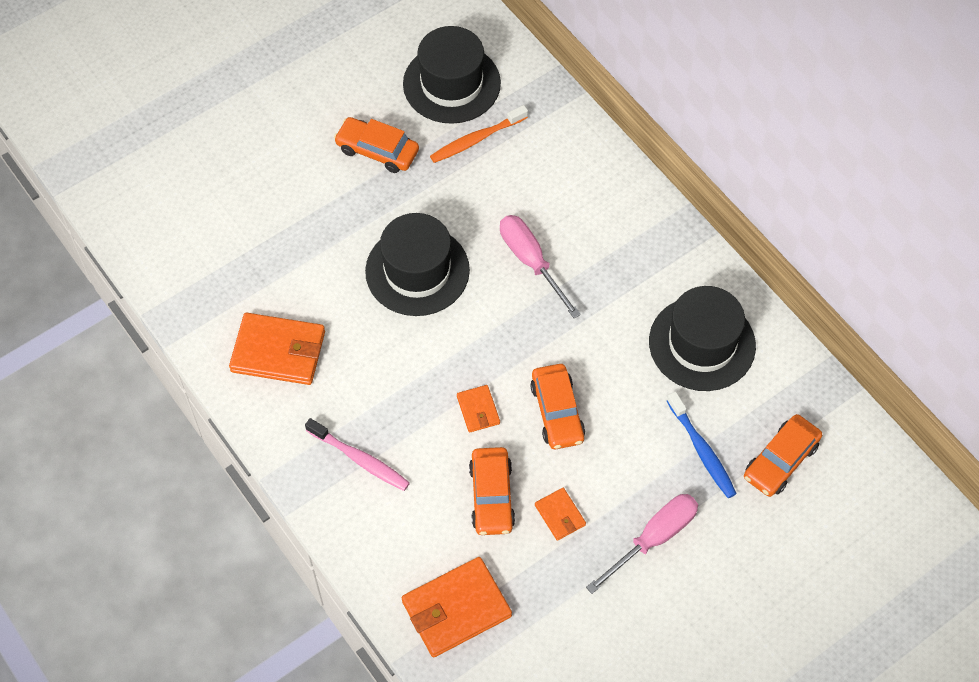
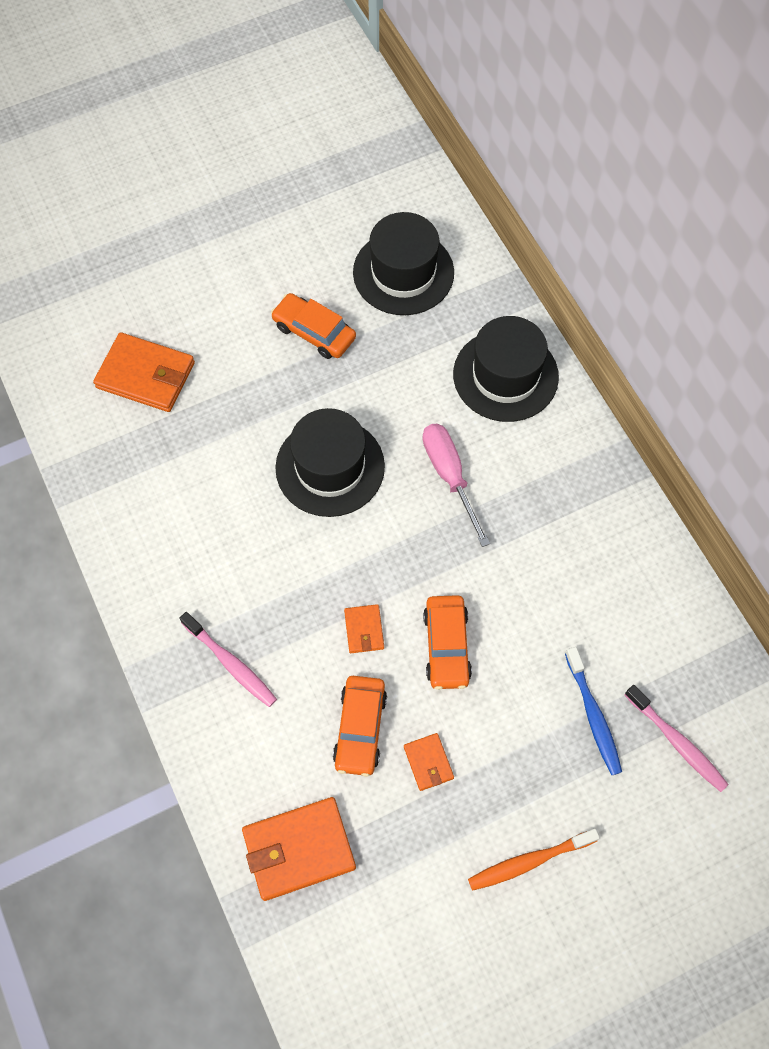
camera: 10 degrees right, 5 degrees up
orange wallet [229,313,325,385] -> orange wallet moved to [93,332,195,412]
orange toothbrush [430,105,528,163] -> orange toothbrush moved to [468,829,600,891]
pink screwdriver [586,494,698,594] -> none
black hat [649,286,756,391] -> black hat moved to [453,316,559,422]
orange car [744,414,822,497] -> pink toothbrush [625,685,729,792]

